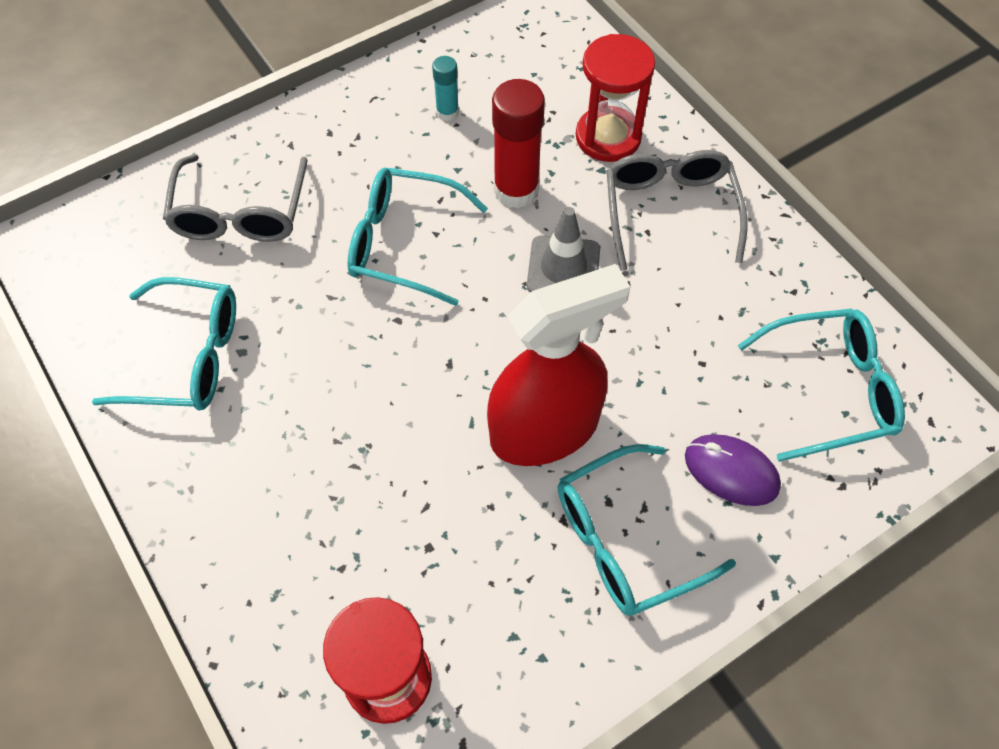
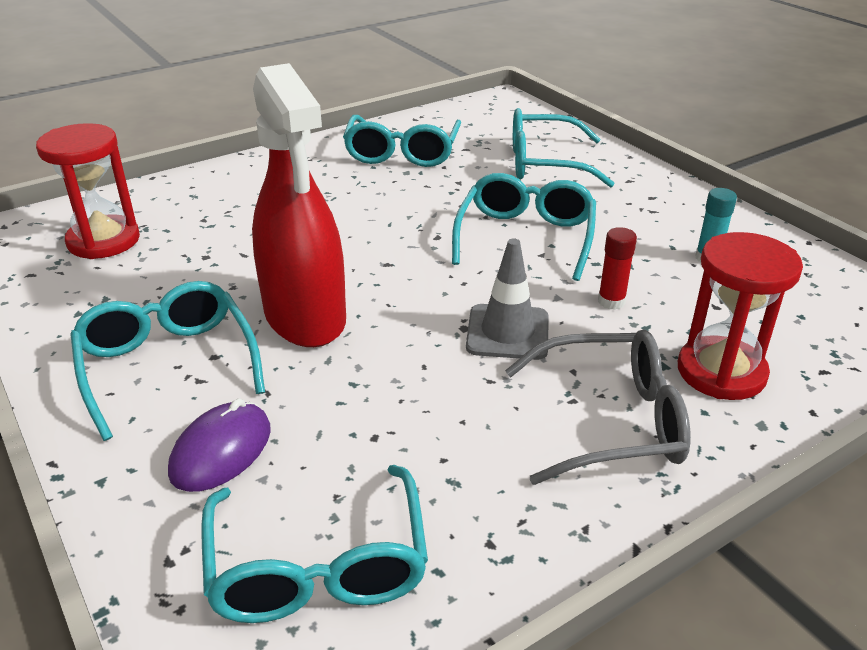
camera: 90 degrees right, 25 degrees down
grey glasses [163,154,308,242] -> turquoise glasses [513,108,615,188]
red glue stick [492,79,545,209] -> red glue stick [598,227,637,310], size x0.52

